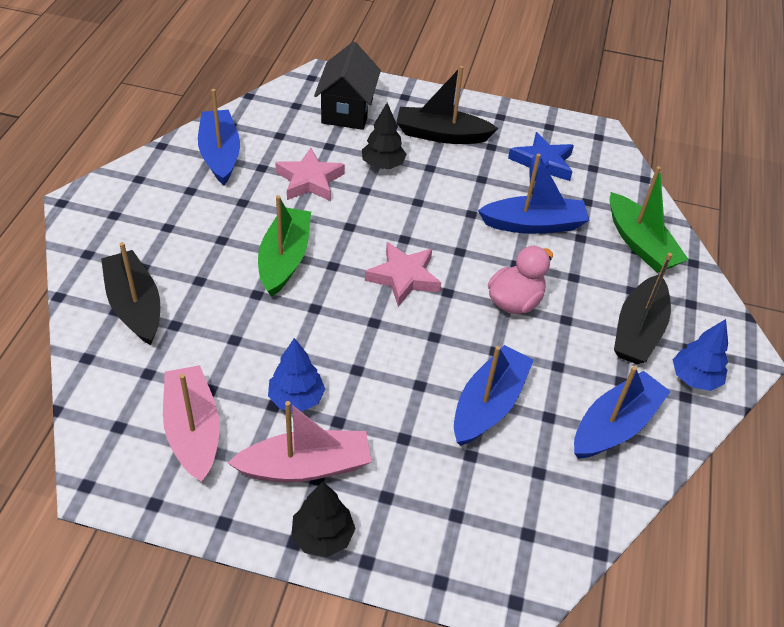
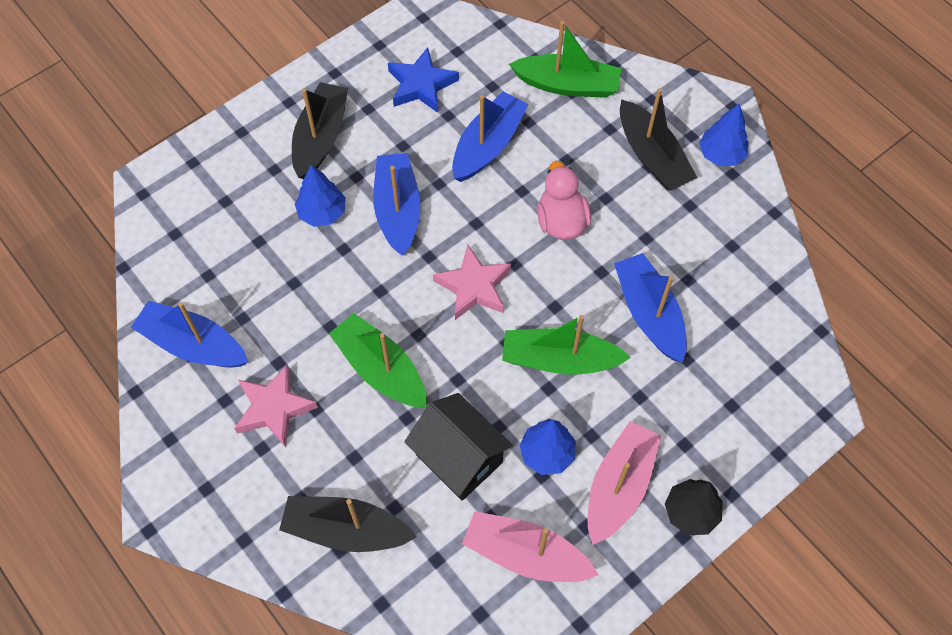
camera: 50 degrees left, 15 degrees up
pink star [275,148,345,201] -> pink star moved to [234,364,318,447]
black house [314,42,381,130] -> black house moved to [404,393,513,501]
black tree [362,103,407,169] -> blue tree [295,165,346,227]
black boat [396,66,498,144] -> black boat turned 150 degrees clockwise [292,82,348,179]
blue boat [574,366,671,459] -> blue boat moved to [373,153,420,256]
none -> green boat [502,315,631,374]

